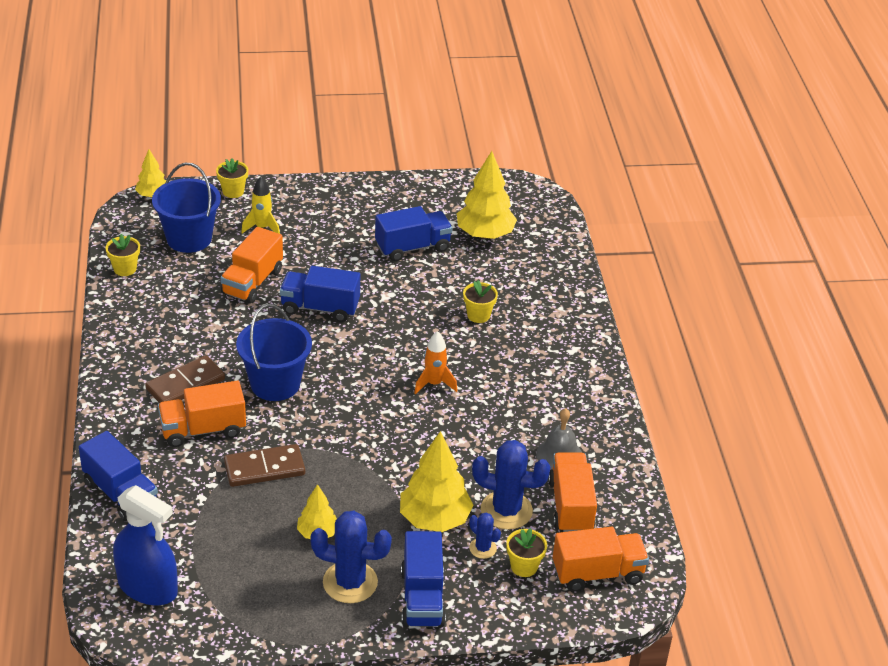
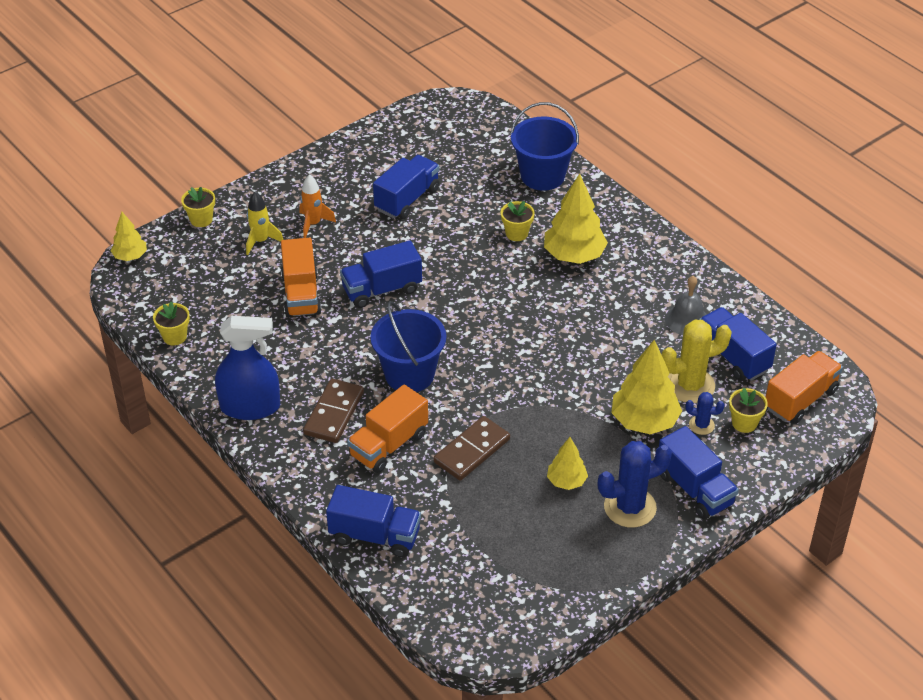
camera: 30 degrees left, 5 degrees up
blue spray bottle [113,485,178,605] -> blue spray bottle moved to [215,316,280,420]
blue bucket [152,163,221,253] -> blue bucket moved to [510,102,579,191]
orange rocket [414,331,457,394] -> orange rocket moved to [300,174,336,238]
yellow tree [457,151,517,239] -> yellow tree moved to [544,174,608,264]
blue cactus [472,440,551,530] -> yellow cactus [661,319,732,403]
orange truck [548,452,597,532] -> blue truck [699,307,777,381]

